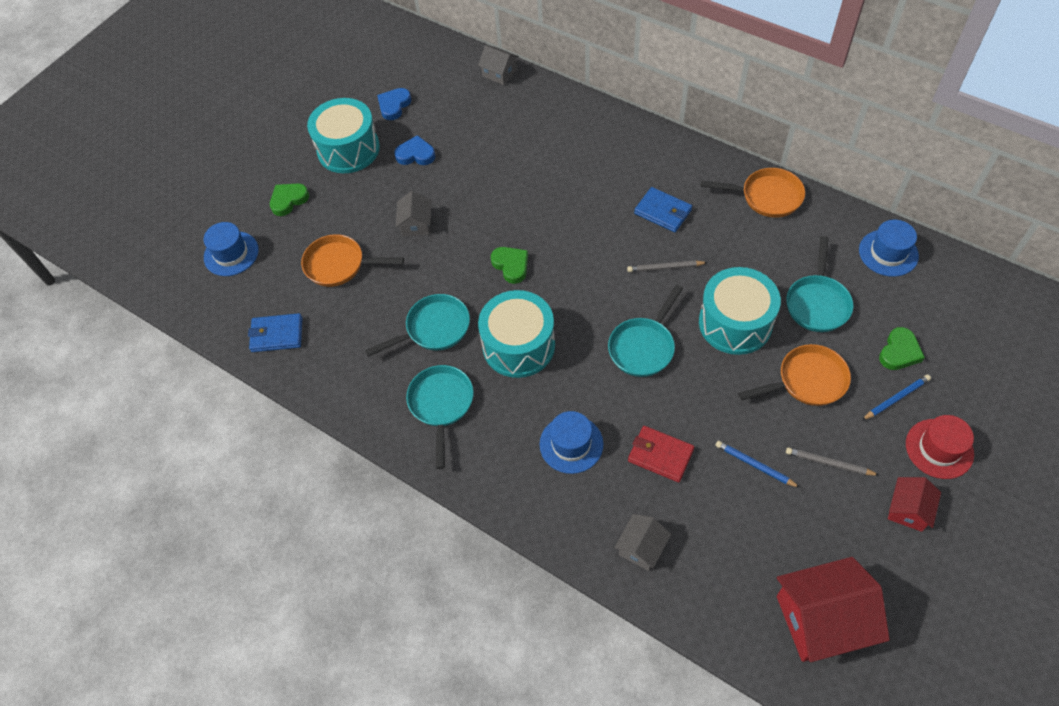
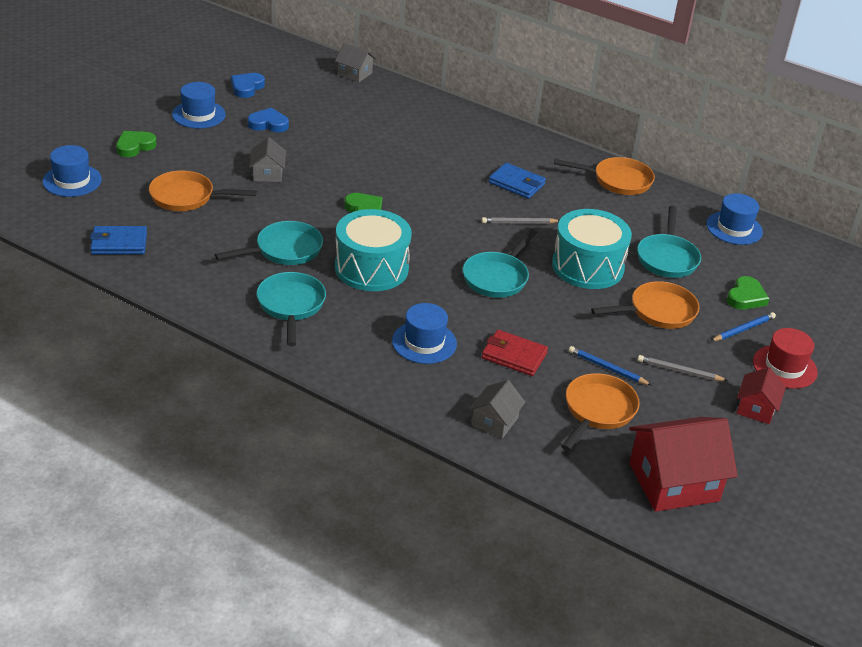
camera: 10 degrees left, 20 degrees down
turquoise drum [307,98,380,173] -> blue hat [172,82,226,128]
none -> orange pan [561,373,640,451]

